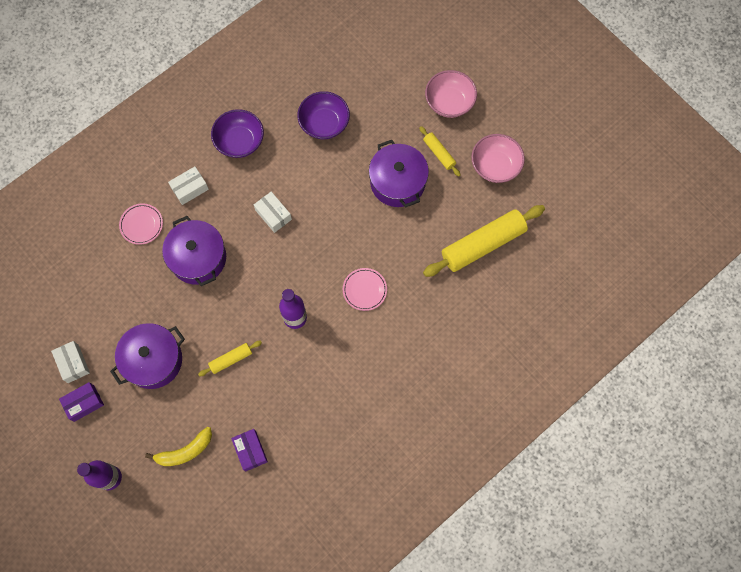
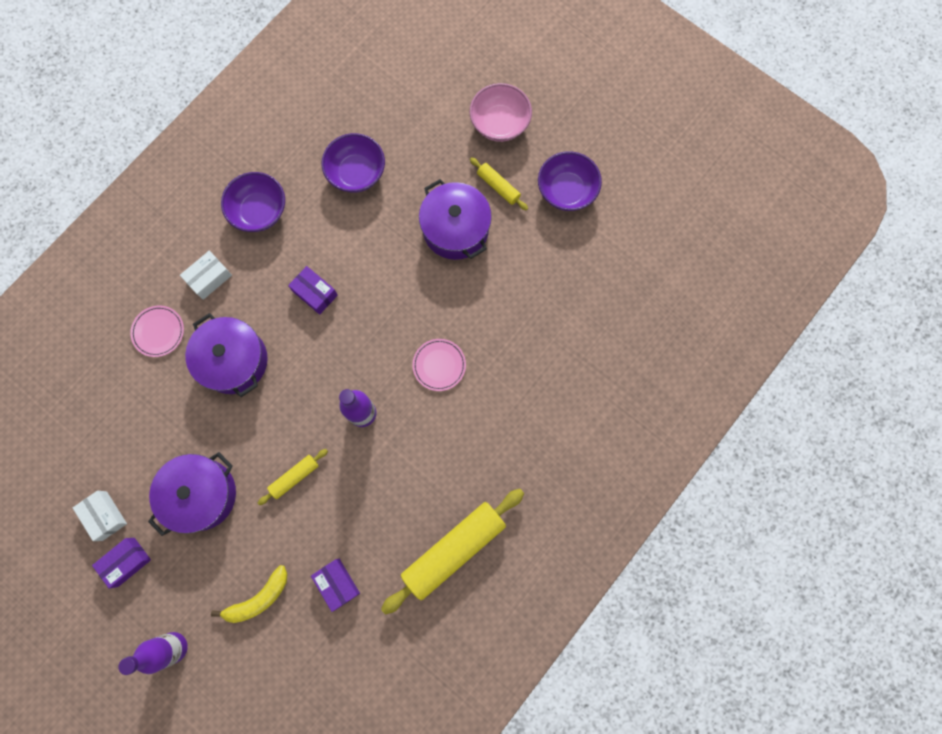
camera: 10 degrees left, 5 degrees up
white box [254,192,292,233] -> purple box [288,266,338,315]
yellow rolling pin [423,205,545,277] -> yellow rolling pin moved to [381,489,524,614]
pink bowl [471,134,525,183] -> purple bowl [538,151,602,211]

